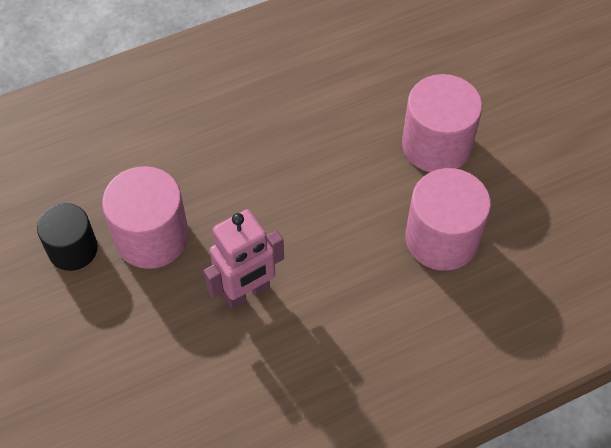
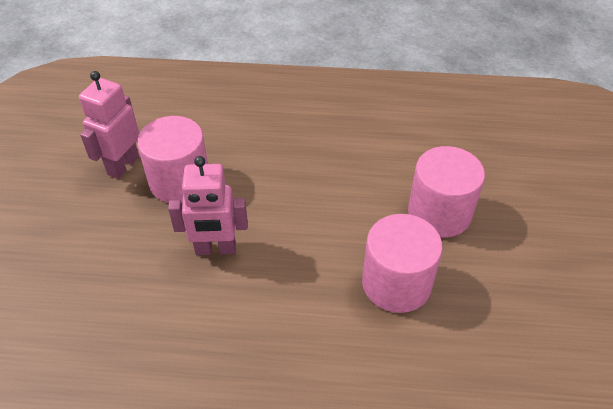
camera: 30 degrees right, 10 degrees down
black cylinder [37,203,98,271] -> pink robot [79,71,139,179]

